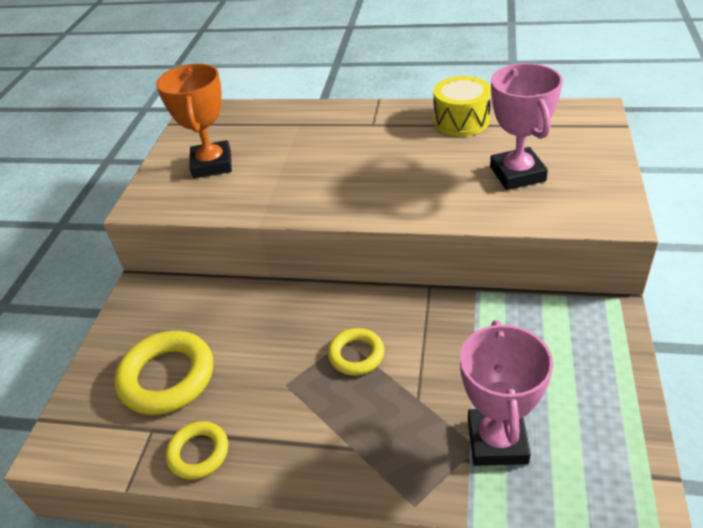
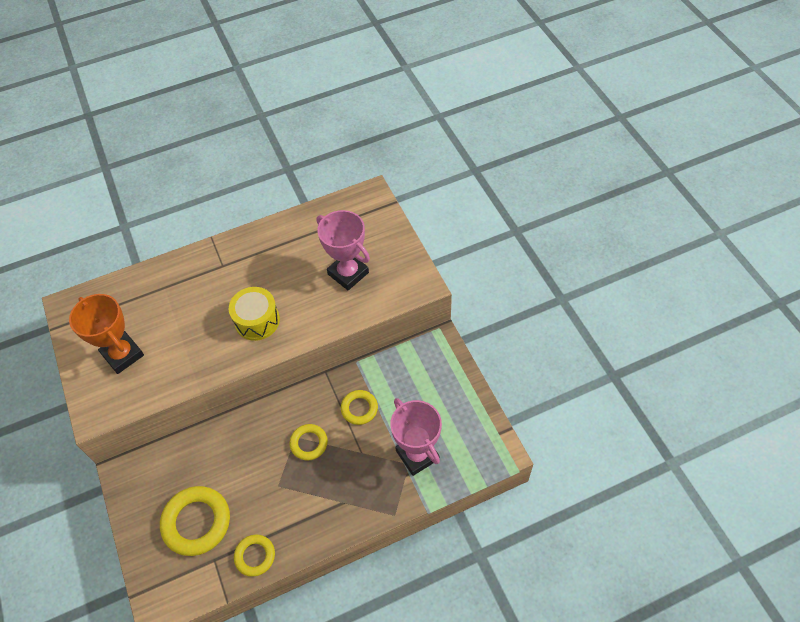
camera: 35 degrees left, 15 degrees up
yellow drum [433,76,491,136] -> yellow drum moved to [229,287,280,341]
none -> yellow ring [341,390,378,425]

